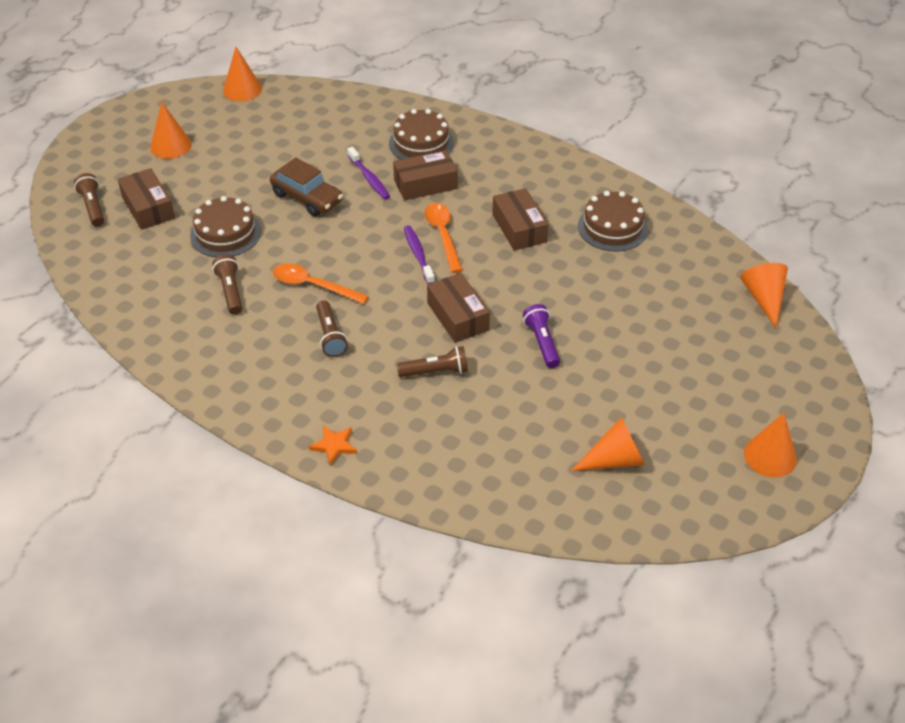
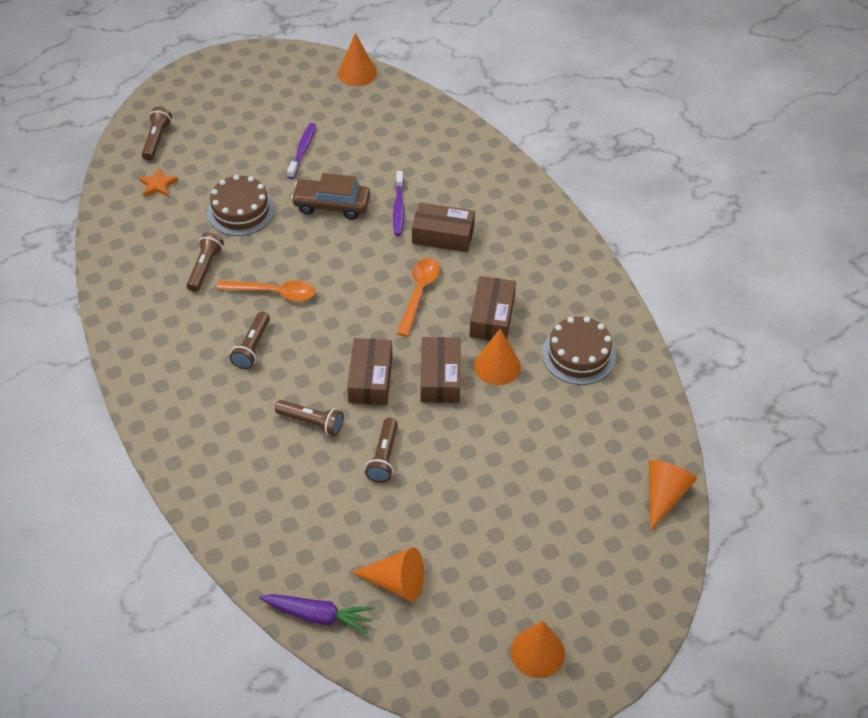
camera: 30 degrees right, 5 degrees up
brown box [118,168,175,230] -> brown box moved to [421,337,460,403]
orange cone [150,102,192,159] -> orange cone moved to [474,329,521,385]
brown car [270,157,343,216] -> brown car turned 120 degrees clockwise [291,173,370,220]
orange spoon [273,263,369,304] -> orange spoon turned 135 degrees clockwise [217,280,315,301]
orange star [309,425,357,466] -> orange star moved to [139,168,178,197]
brown cake [389,109,454,159] -> none
purple toothbrush [404,225,435,284] -> purple toothbrush moved to [287,123,316,179]
purple flashlight [523,304,560,368] -> none
none -> purple carrot [259,594,374,634]
none -> brown flashlight [365,418,398,483]

